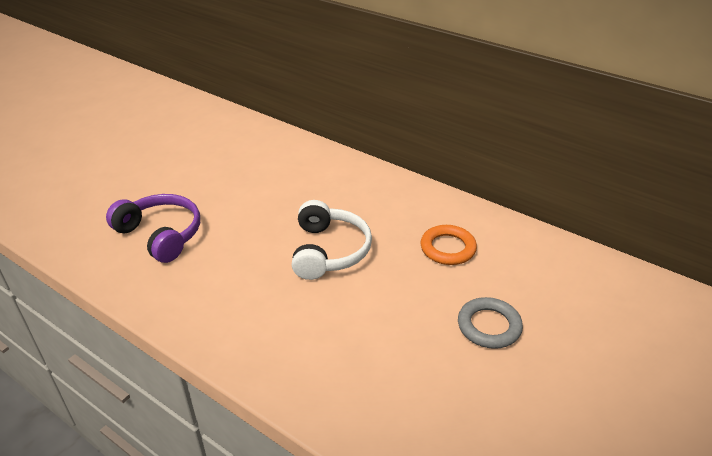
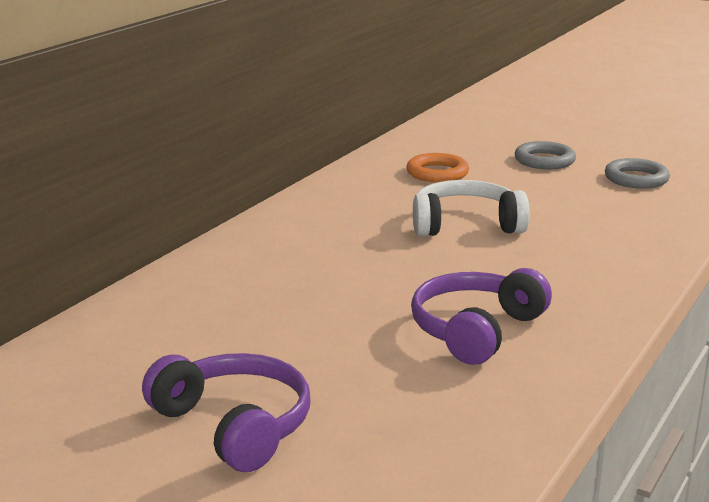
camera: 95 degrees left, 15 degrees down
none -> purple headphones [142,353,311,472]
none -> grey ring [605,158,670,189]

